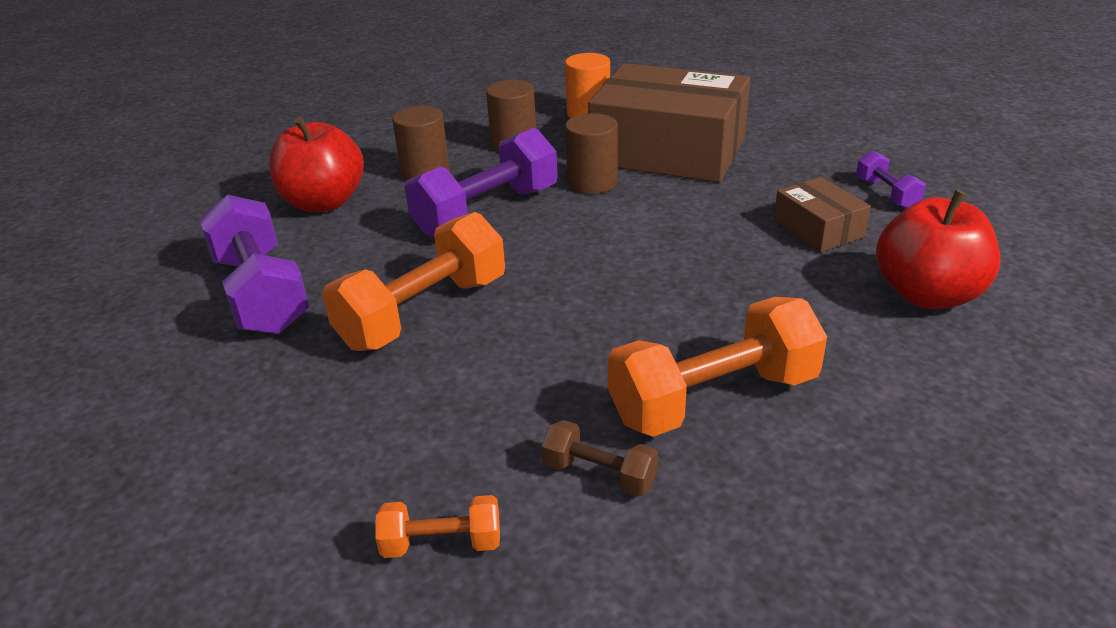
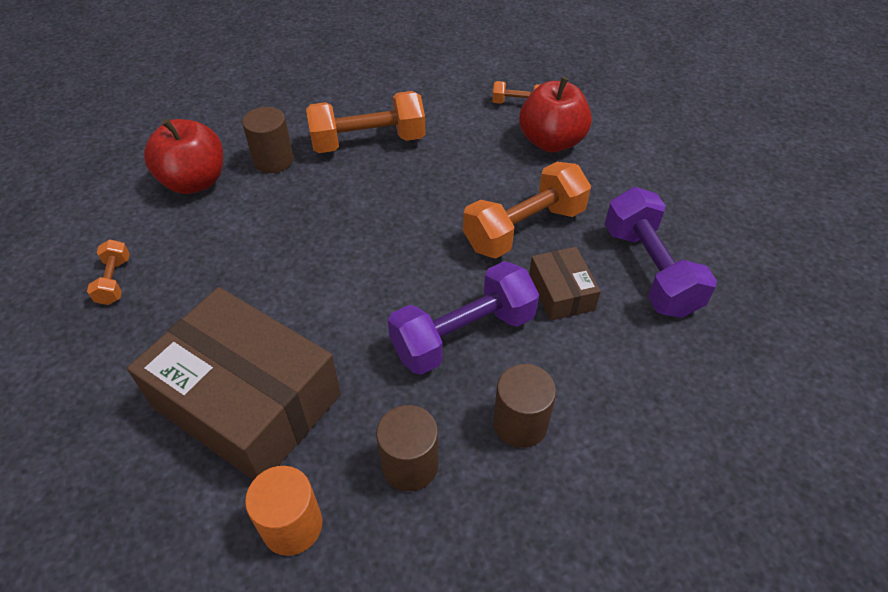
camera: 170 degrees left, 15 degrees up
red apple [269,117,364,212] -> red apple moved to [519,77,592,153]
brown dumbbell [541,420,658,497] -> none
brown cylinder [565,113,618,194] -> brown cylinder moved to [242,107,294,173]
brown box [774,177,871,253] -> brown box moved to [529,247,601,321]
purple dumbbell [856,150,926,209] -> orange dumbbell [87,239,130,305]

